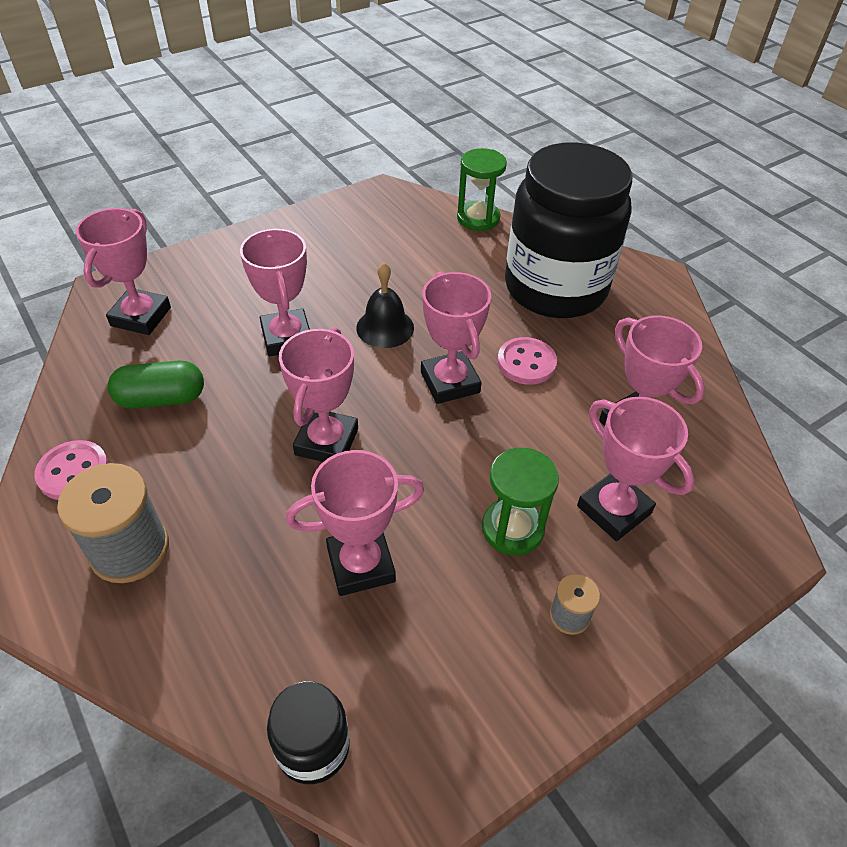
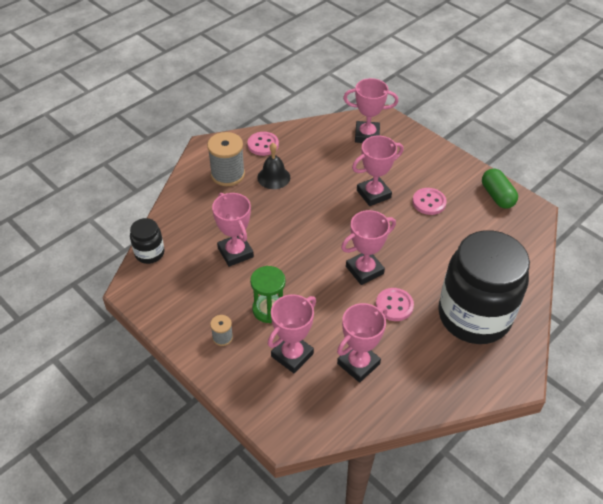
camera: 80 degrees right, 0 degrees up
green capsule [107,361,204,409] -> green capsule moved to [482,168,518,209]
pink trophy [279,327,358,462] -> none
black bell [356,263,414,348] -> black bell moved to [257,143,290,189]
green hourglass [457,148,507,231] -> none
none -> pink button [412,188,447,215]

